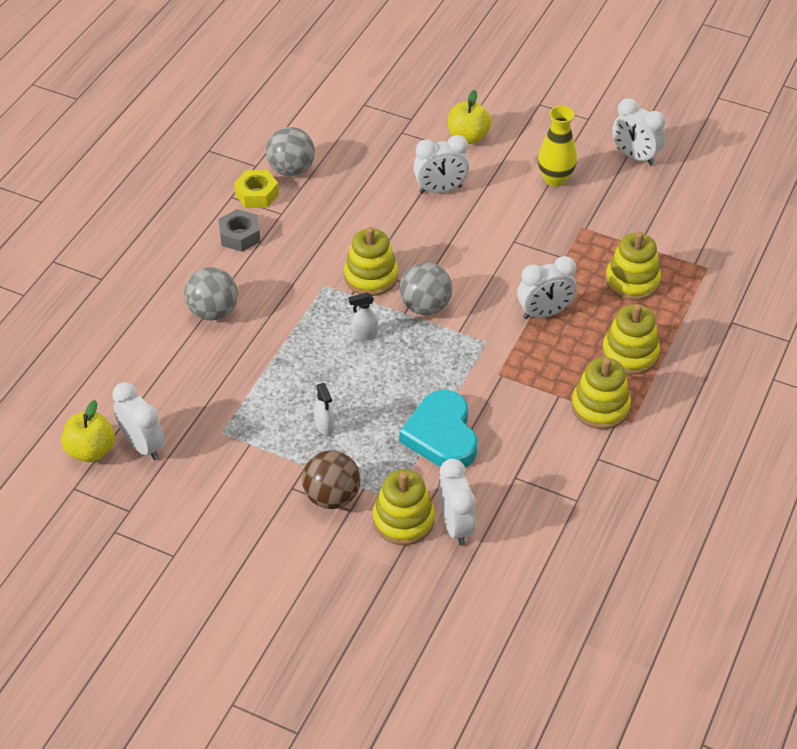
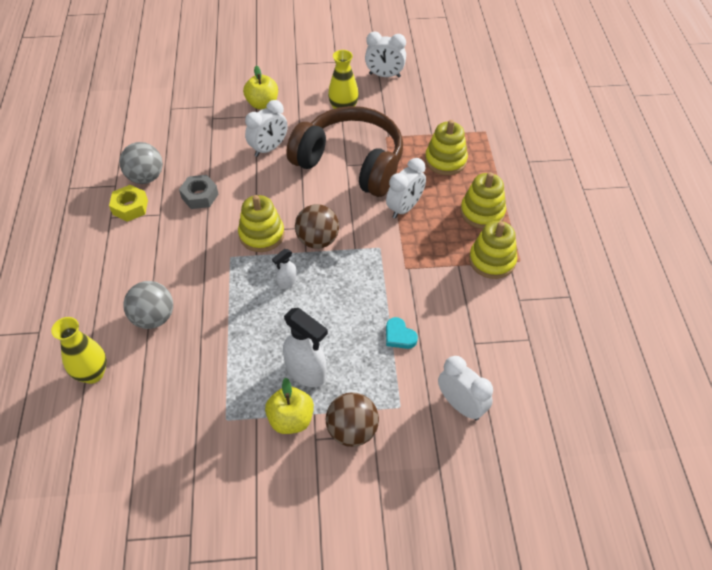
camera: 30 degrees left, 5 degrees up
yellow apple [62,400,115,462] -> yellow apple moved to [265,378,314,434]
white clock [112,382,165,460] -> none
grey nut [219,209,260,252] -> grey nut moved to [179,175,219,209]
white spray bottle [314,383,334,435] -> white spray bottle [283,308,328,387], size x1.91
yellow stacking toy [373,470,435,545] -> none
grey ball [399,262,452,315] -> brown ball [295,204,339,249]
turquoise heart [399,390,477,468] -> turquoise heart [386,317,418,349], size x0.48
none -> yellow vase [51,317,107,384]
none -> brown headphones [286,106,403,197]

